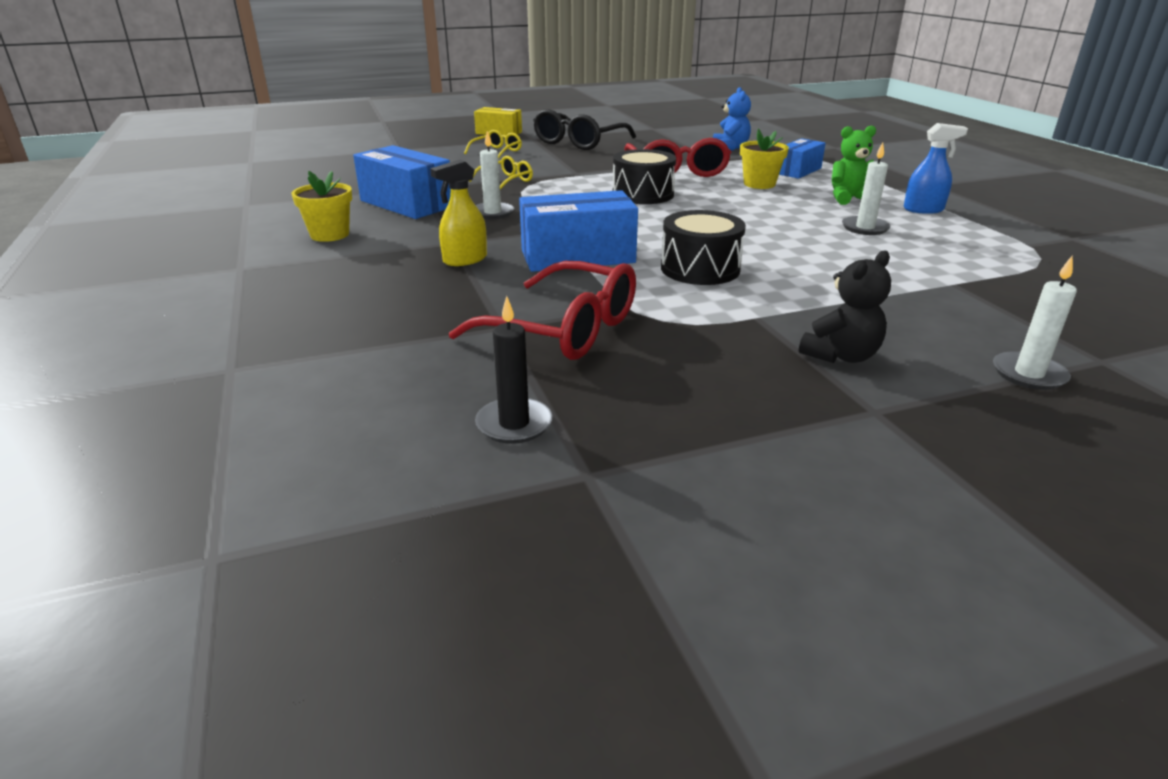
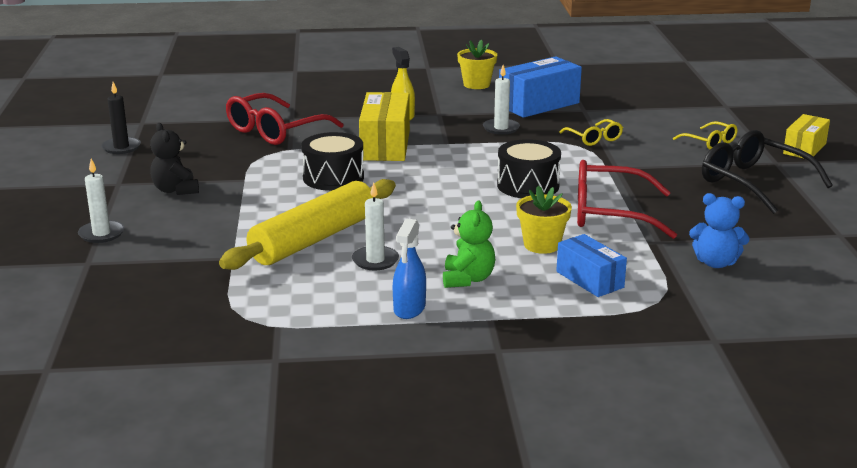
camera: 105 degrees right, 5 degrees down
black candle [475,296,553,444] -> black candle moved to [101,82,141,154]
blue box [519,190,638,272] -> yellow box [359,92,410,161]
none -> yellow rolling pin [219,179,396,270]

